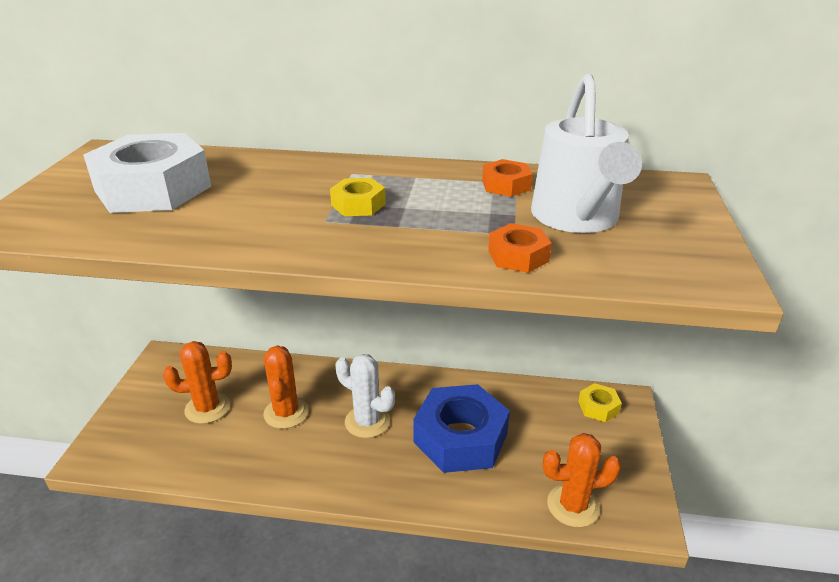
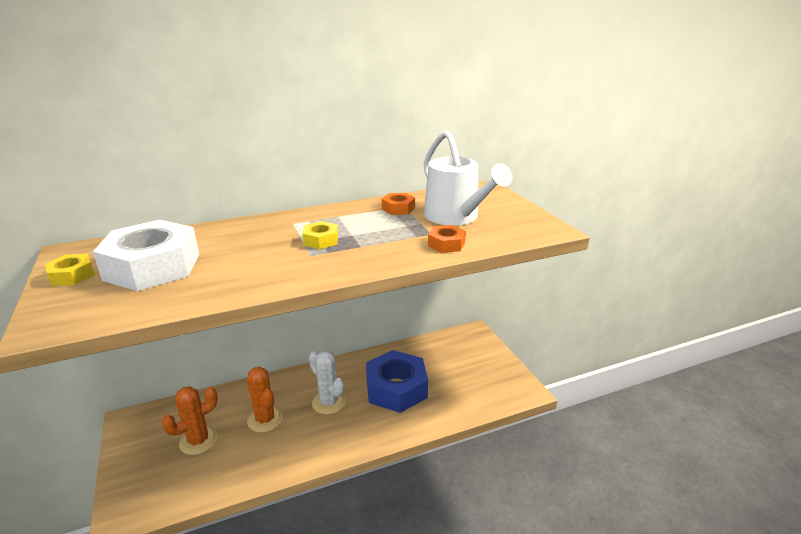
camera: 30 degrees left, 5 degrees down
white cactus [335,354,395,438] -> white cactus turned 45 degrees clockwise [309,351,346,415]
orange cactus [543,433,621,527] -> none
yellow nut [578,383,622,422] -> yellow nut moved to [45,254,95,286]

